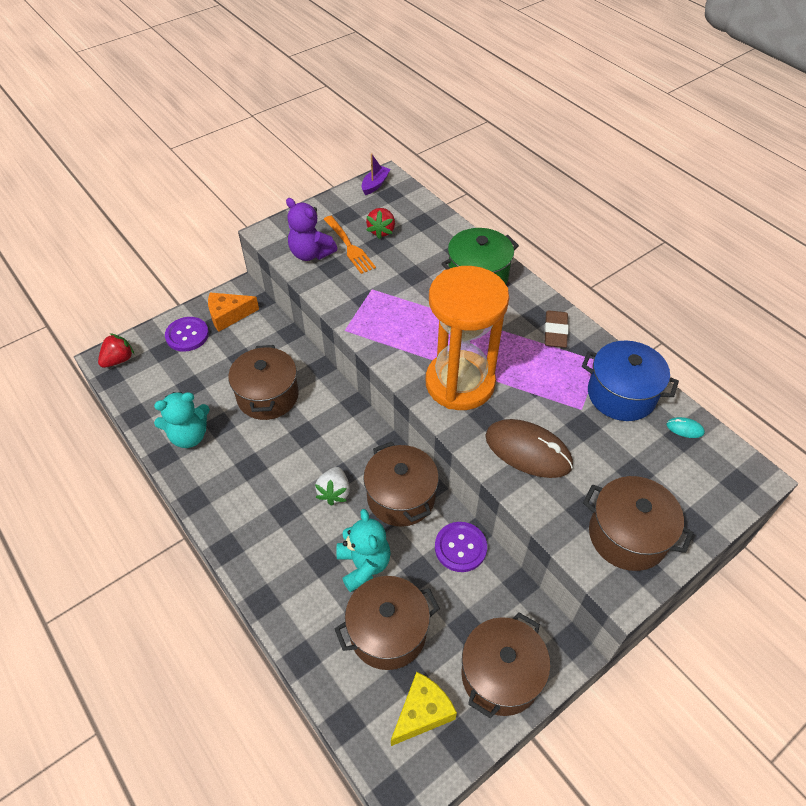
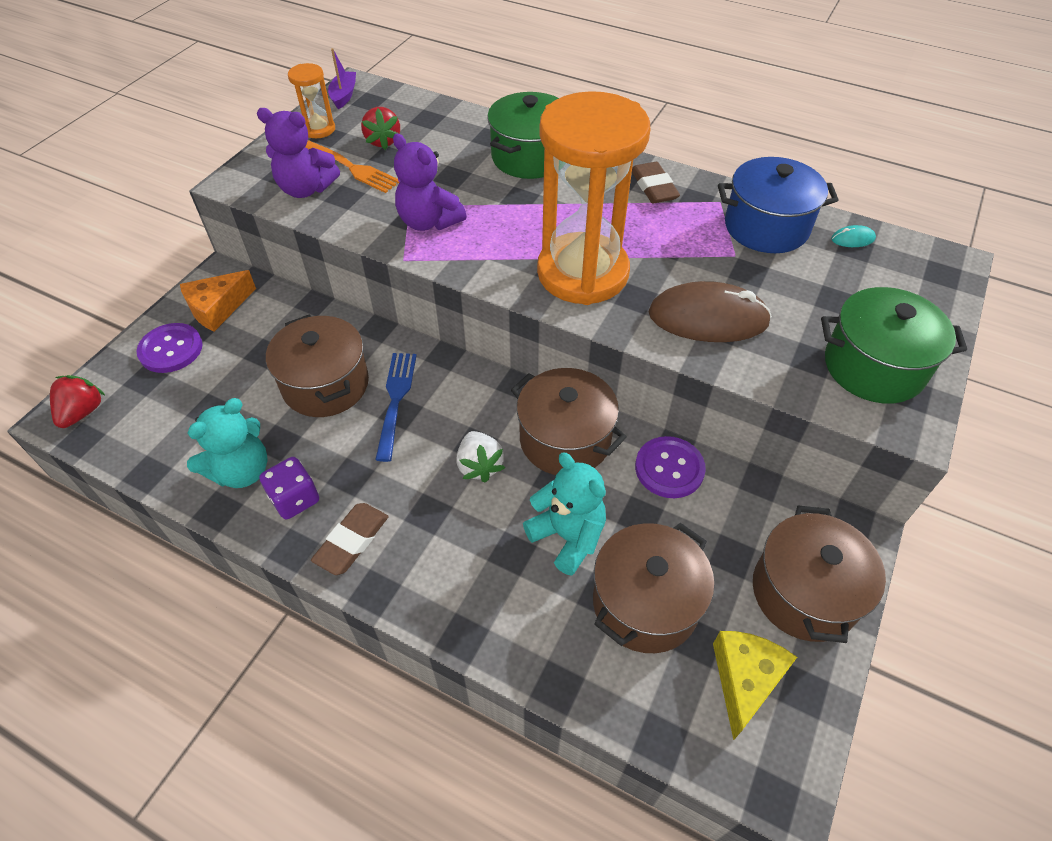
camera: 25 degrees left, 0 degrees up
brown pot [583,476,694,571] -> green pot [821,287,967,403]
none -> purple dice [259,457,319,520]
none -> orange hourglass [288,63,335,138]
none -> brown eraser [311,503,389,575]
none -> blue fork [375,353,417,462]
none -> purple teddy bear [393,134,467,231]

